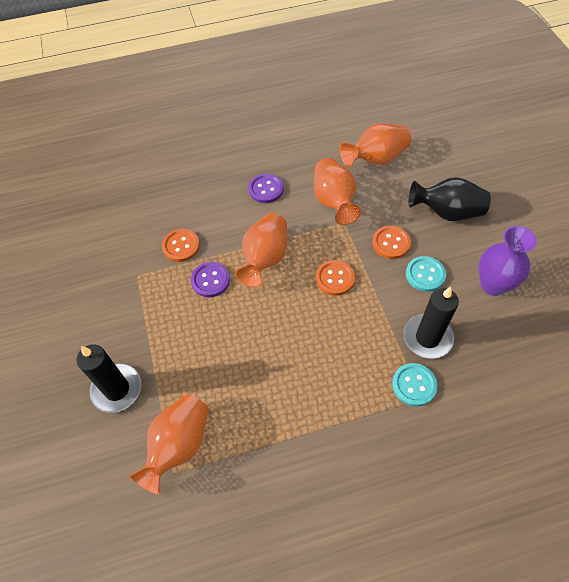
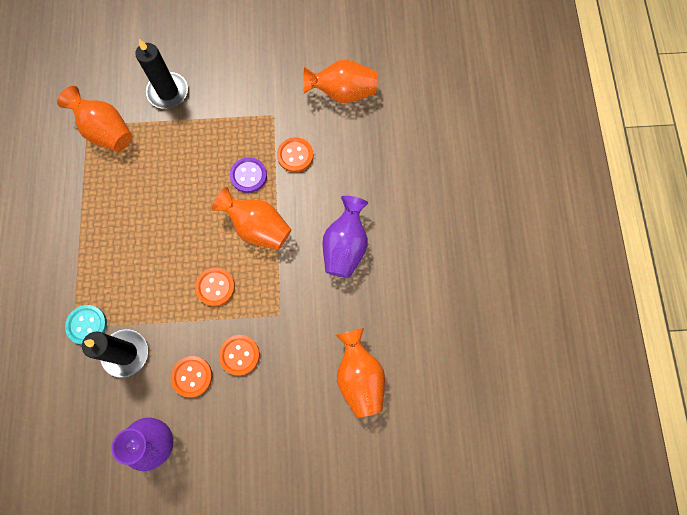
camera: 100 degrees right, 15 degrees up
purple button [248,174,284,203] -> purple vase [323,196,368,278]
orange vase [314,158,361,225] -> orange vase moved to [303,60,377,103]
turquoise button [406,256,446,292] -> orange button [171,356,212,398]
black vase [409,177,491,221] -> none

